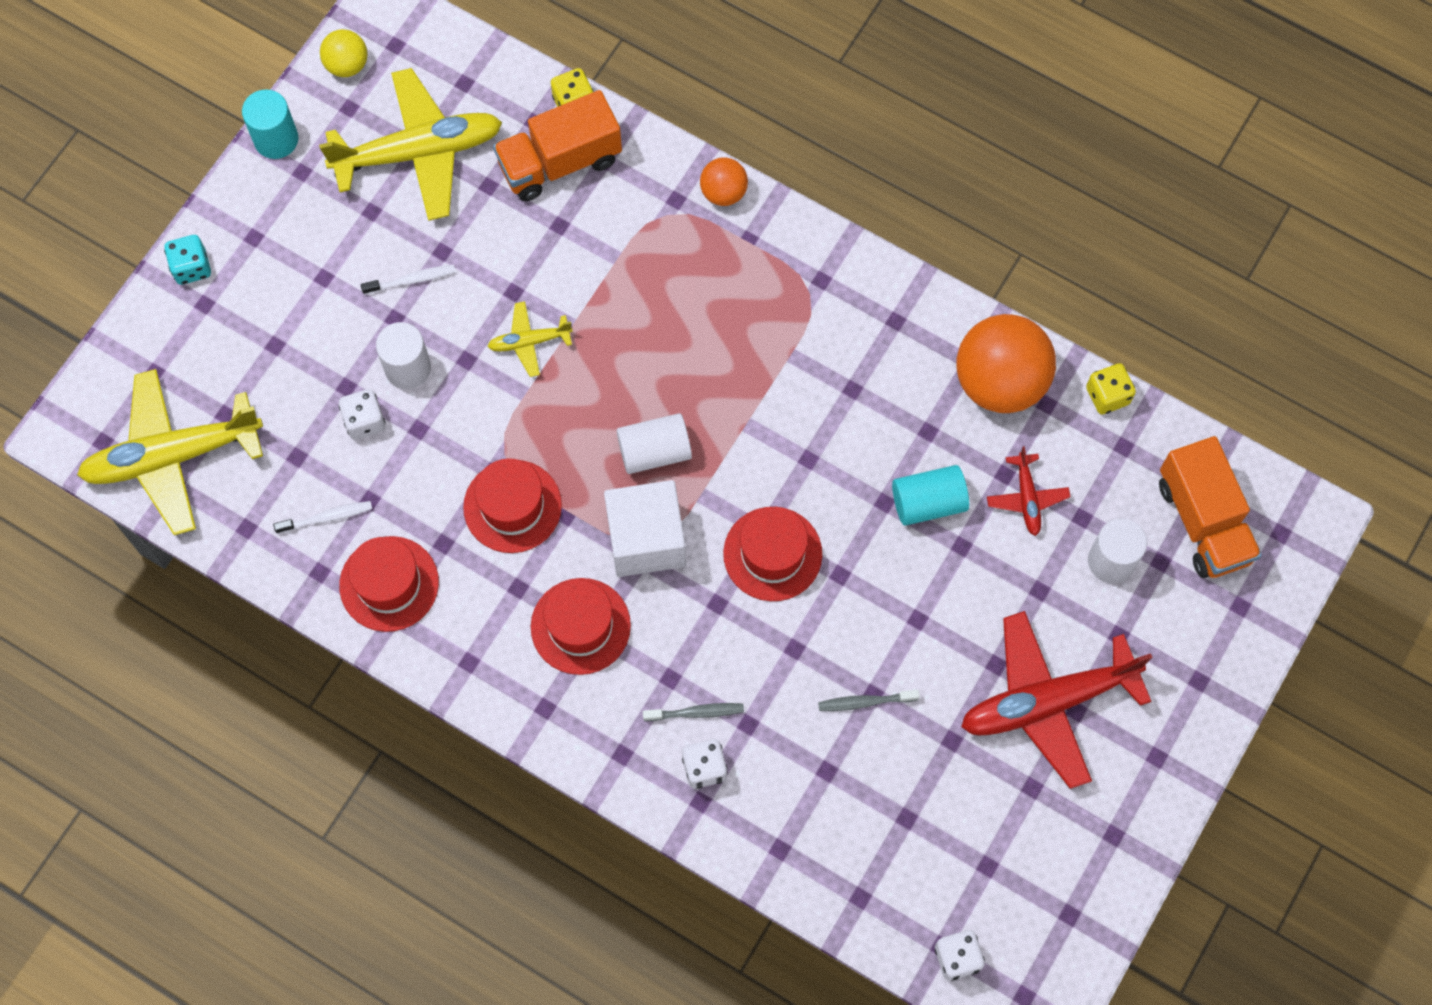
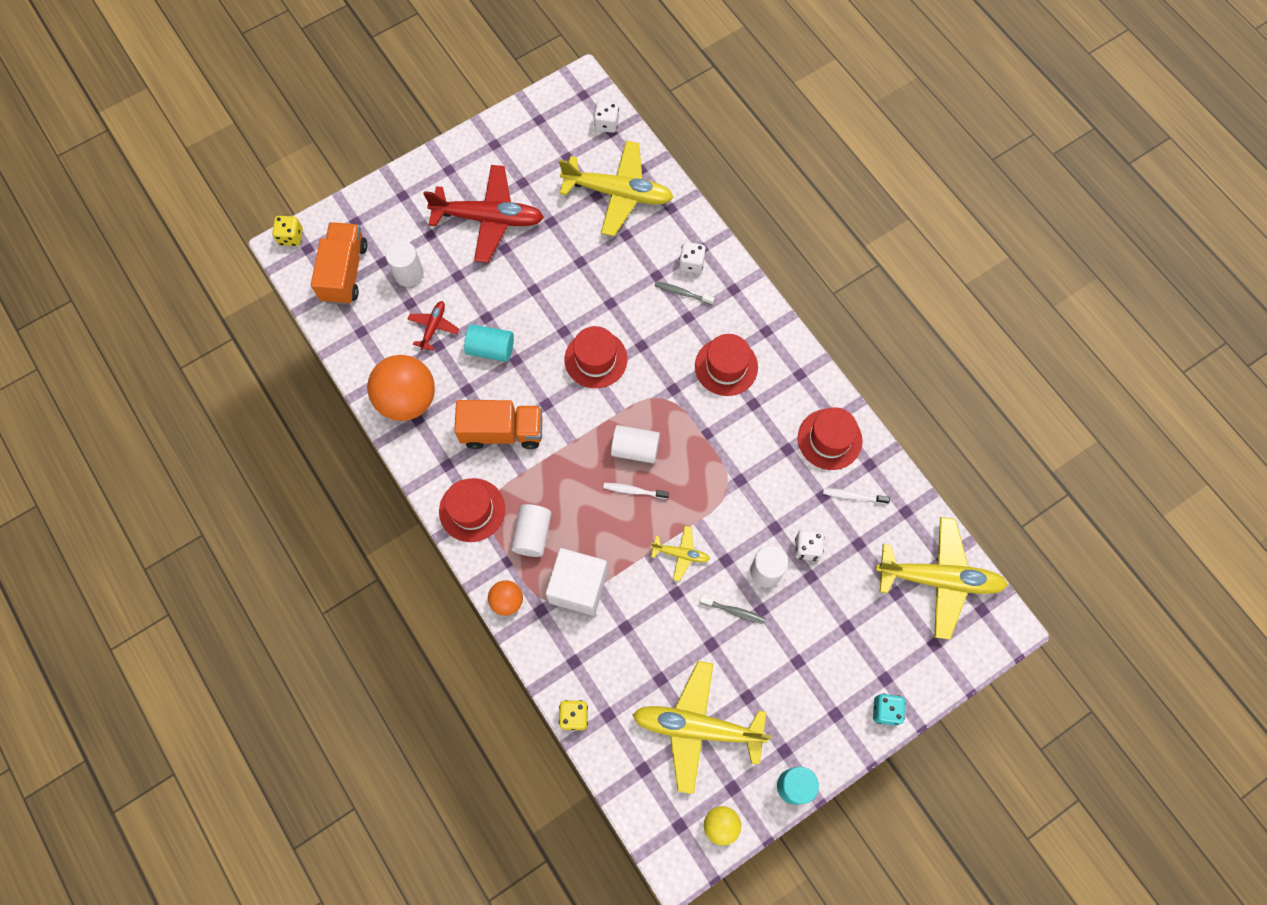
camera: 155 degrees left, 0 degrees up
white toothbrush [361,265,456,295] -> white toothbrush moved to [603,483,669,499]
red hat [463,458,562,553] -> red hat moved to [439,478,505,542]
orange truck [493,90,622,201] -> orange truck moved to [454,400,542,449]
white cube [604,480,686,577] -> white cube moved to [546,548,608,616]
grey toothbrush [818,690,920,711] -> grey toothbrush moved to [699,596,766,624]
yellow dice [1086,363,1136,415] -> yellow dice moved to [272,216,303,246]
none -> white cylinder [511,504,551,557]
none -> yellow plane [559,141,674,236]

